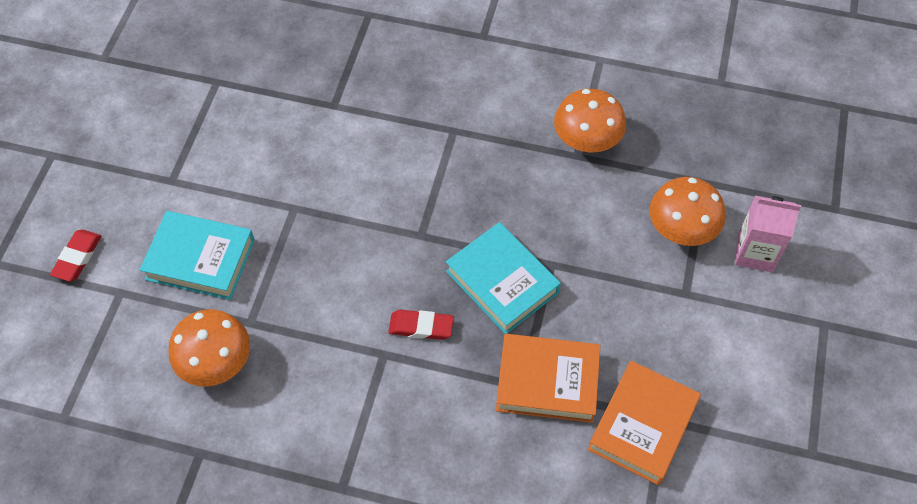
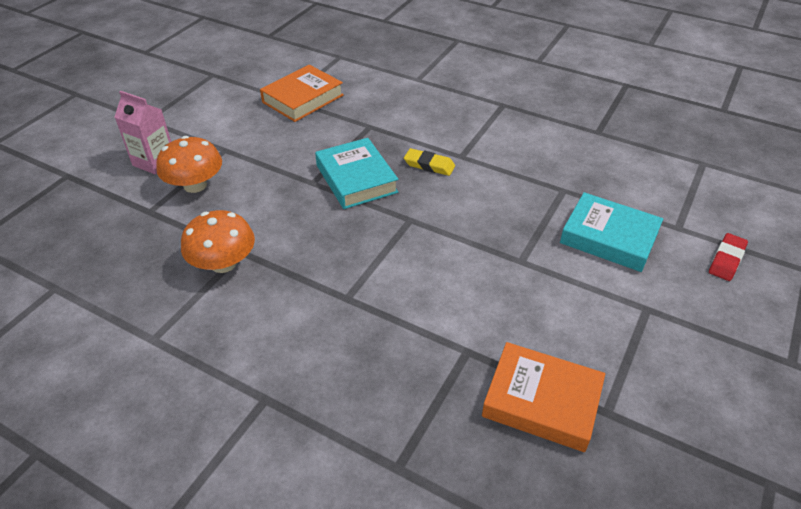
camera: 165 degrees left, 15 degrees down
orange mushroom [169,309,250,387] -> none
red eraser [388,310,454,340] -> yellow eraser [404,148,455,176]
orange book [496,334,601,423] -> orange book moved to [482,342,605,452]

